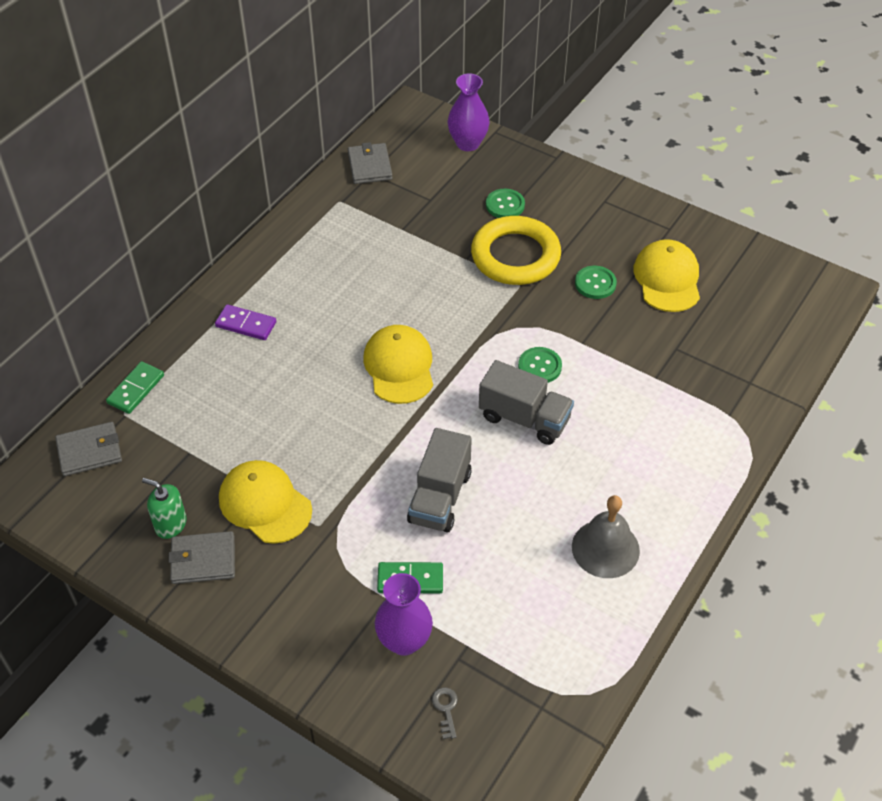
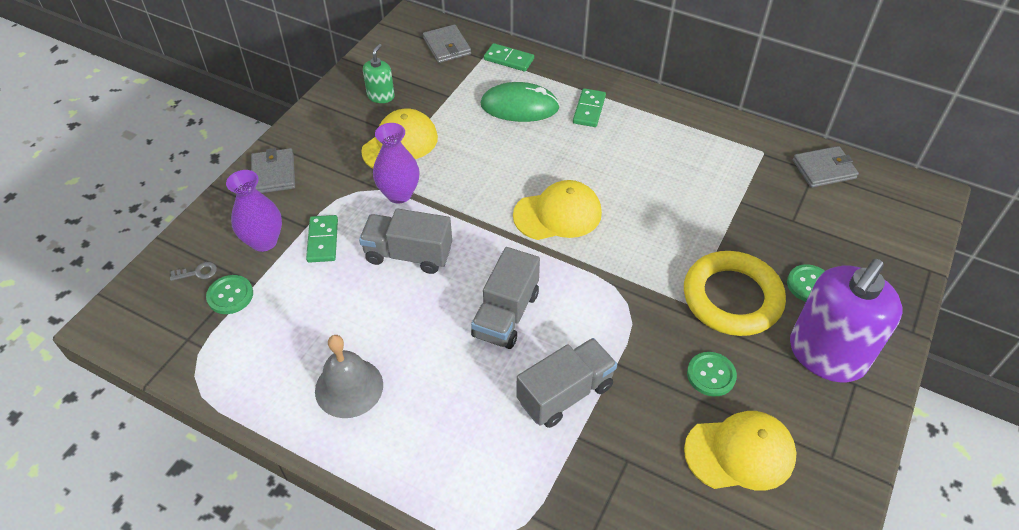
camera: 85 degrees right, 0 degrees up
grey wallet [168,531,235,584] -> grey wallet moved to [251,148,295,193]
purple domino [215,304,276,340] -> green domino [573,88,606,127]
purple vase [447,74,490,151] -> purple vase moved to [373,123,420,204]
green button [518,347,562,383] -> green button moved to [206,275,253,314]
none -> green mouse [480,82,560,122]
none -> grey truck [516,338,617,428]
none -> purple soap dispenser [790,259,902,382]

